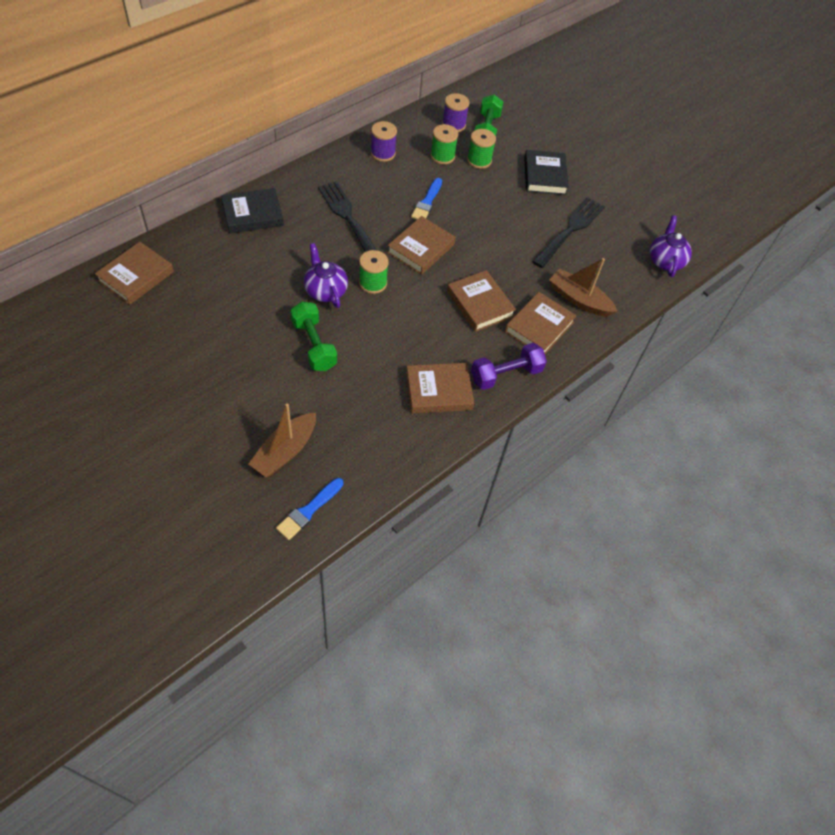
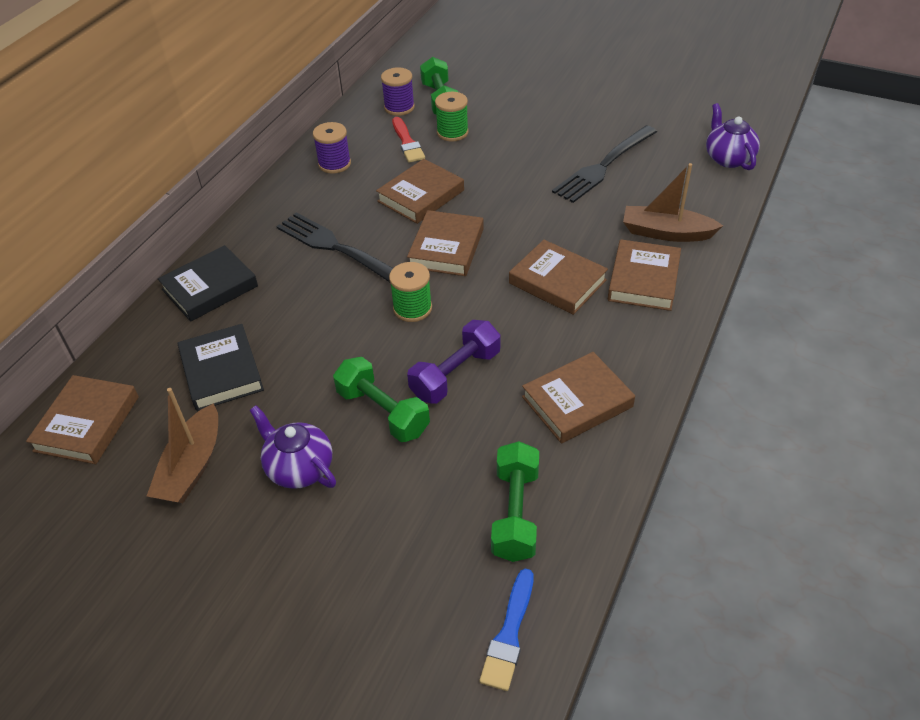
camera: 15 degrees left, 10 degrees down
brown boat [249,403,316,477] -> brown boat moved to [147,388,218,503]
purple teapot [304,243,348,308] -> purple teapot moved to [249,405,336,489]
blue brush [411,178,442,219] -> brown book [376,159,464,224]
green spool [430,124,458,164] -> red brush [392,117,425,163]
purple dumbbell [471,343,547,390] -> purple dumbbell moved to [407,320,500,404]
black book [524,150,569,195] -> black book moved to [178,324,264,411]
black fork [532,197,605,268] -> black fork turned 150 degrees counterclockwise [552,126,657,203]
none -> green dumbbell [491,441,539,562]

